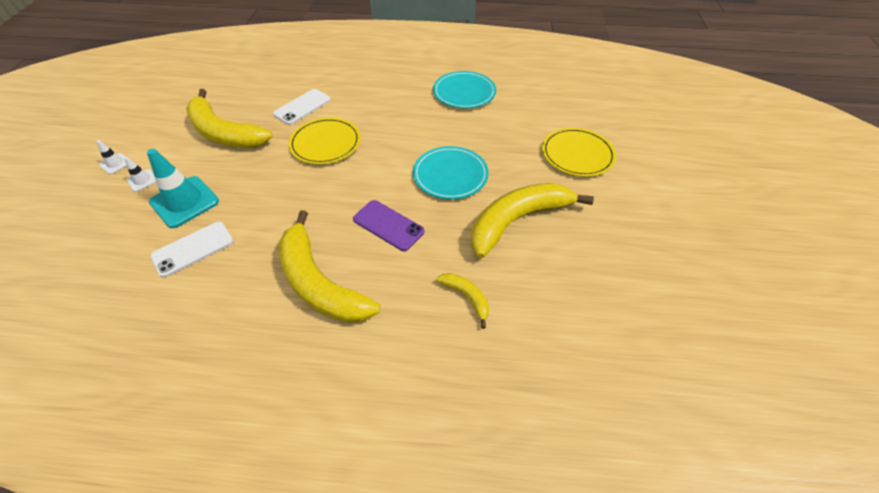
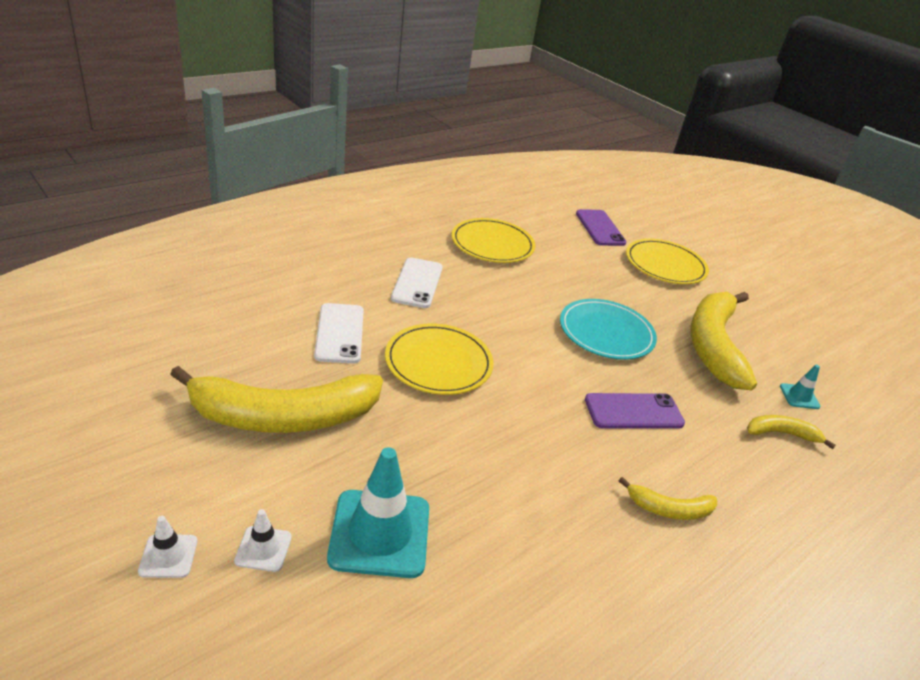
camera: 50 degrees left, 15 degrees down
white phone [150,221,233,278] -> white phone moved to [391,257,442,308]
yellow banana [279,210,380,323] -> yellow banana [619,477,717,520], size x0.46
turquoise plate [433,71,496,109] -> yellow plate [452,218,535,263]
none -> purple phone [576,209,626,246]
none -> turquoise traffic cone [780,365,821,409]

